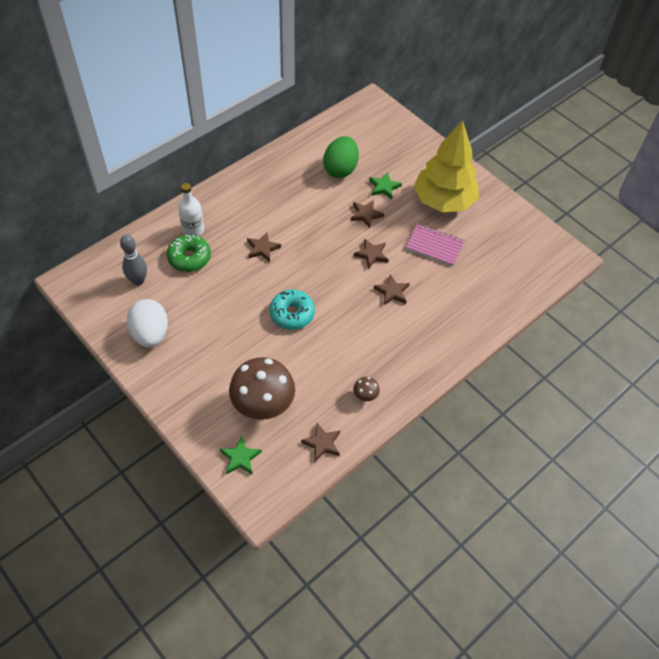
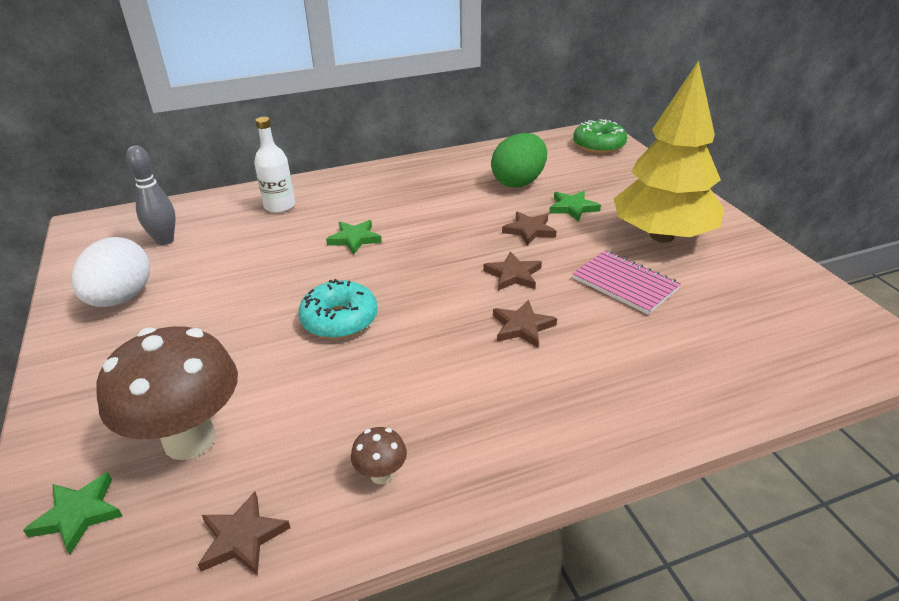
camera: 25 degrees right, 20 degrees down
green donut [167,235,211,272] -> green donut moved to [573,119,627,154]
brown star [247,232,281,262] -> green star [326,220,382,255]

